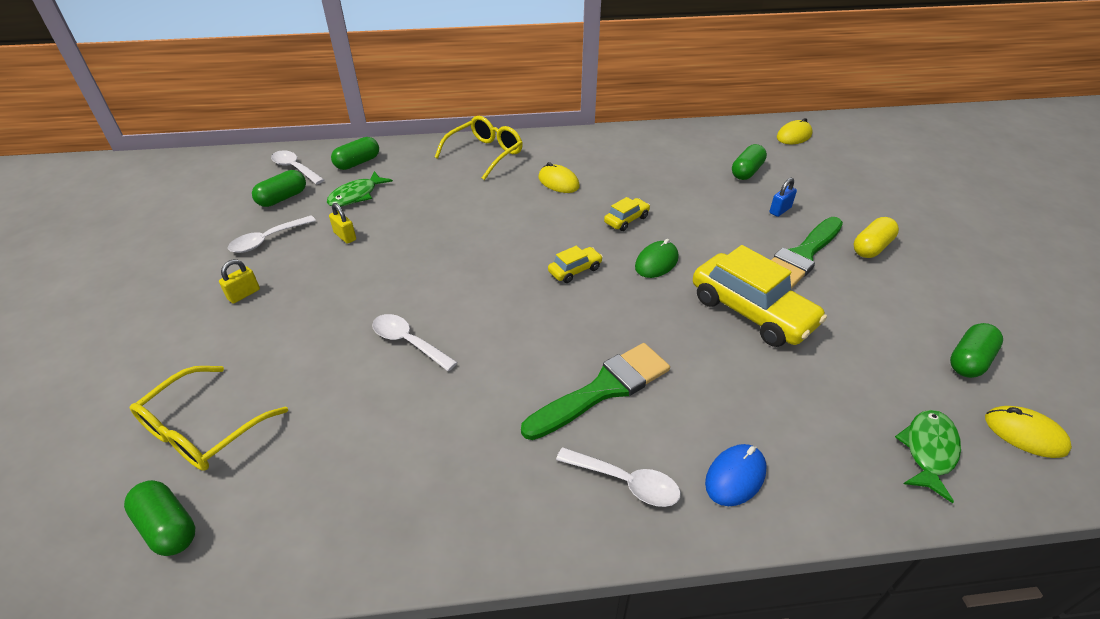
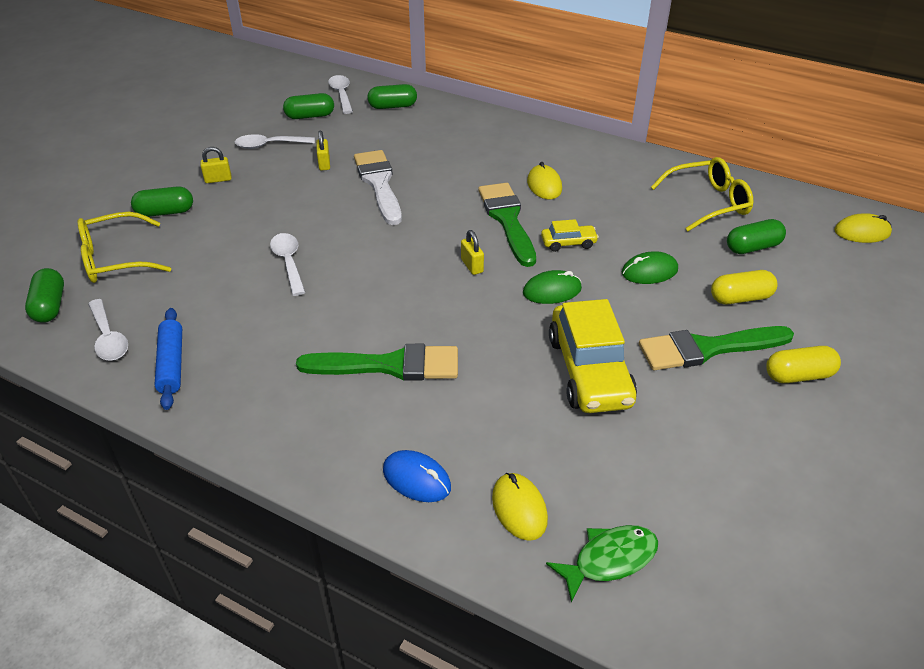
camera: 35 degrees right, 0 degrees up
green fish [327,171,393,207] -> none
yellow glasses [435,116,523,180] -> yellow glasses moved to [651,157,753,231]
yellow car [548,246,603,283] -> yellow padlock [461,230,484,275]
white spoon [556,447,681,507] -> white spoon moved to [88,299,128,361]
blue mouse [705,444,767,506] -> blue mouse turned 45 degrees clockwise [383,450,451,502]
blue padlock [769,178,797,217] -> yellow capsule [711,270,777,304]
green capsule [950,323,1003,378] -> green capsule moved to [131,186,193,217]
yellow mouse [985,406,1072,458] -> yellow mouse moved to [492,473,548,541]
none -> blue rolling pin [155,308,182,410]
none -> white brush [354,150,402,225]
none -> green brush [478,183,536,267]
none -> green mouse [622,251,678,284]

